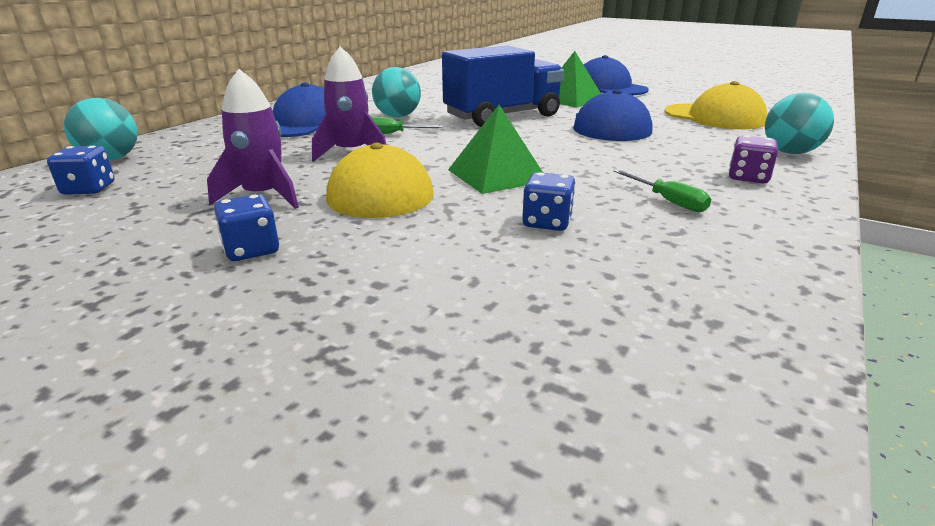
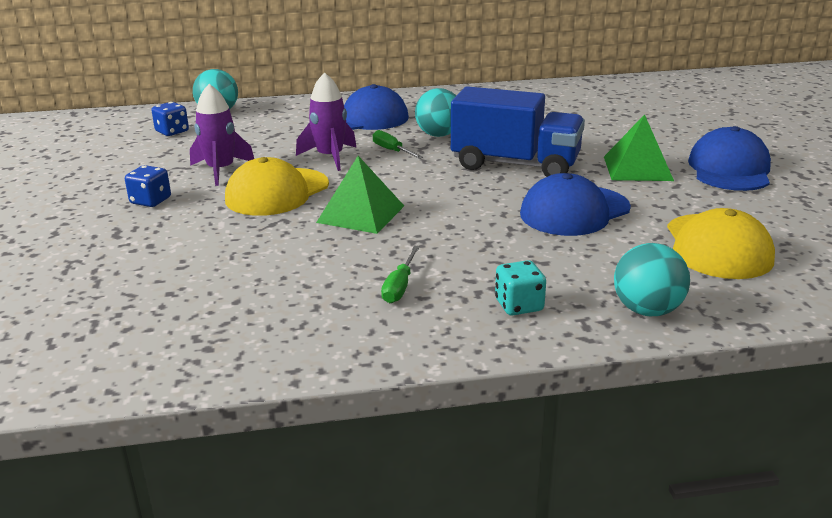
camera: 50 degrees right, 0 degrees up
blue dice [522,172,576,231] -> none
purple dice [729,135,778,183] -> turquoise dice [495,260,546,316]

